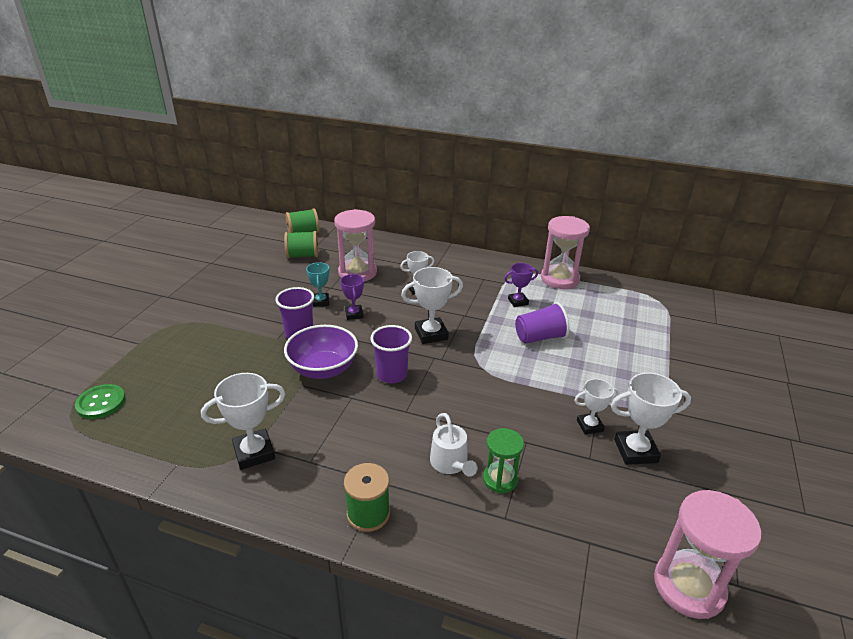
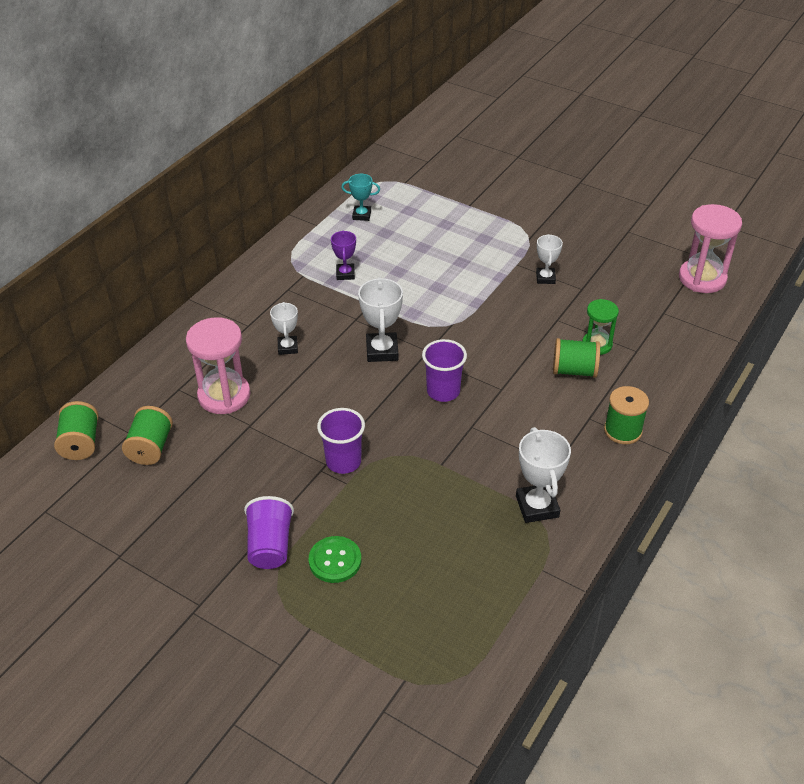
camera: 75 degrees left, 10 degrees up
green button [75,384,126,419] -> green button moved to [309,536,361,583]
purple bowl [284,325,358,379] -> none
turquoise trophy [306,262,329,307] -> turquoise trophy moved to [341,174,380,221]
purple trophy [340,274,364,320] -> none
white watering can [430,413,478,477] -> green spool [553,338,600,378]
purple cup [515,302,570,344] -> purple cup moved to [244,496,294,569]
pink hourglass [541,216,590,289] -> none
white trophy [611,372,691,465] -> none

